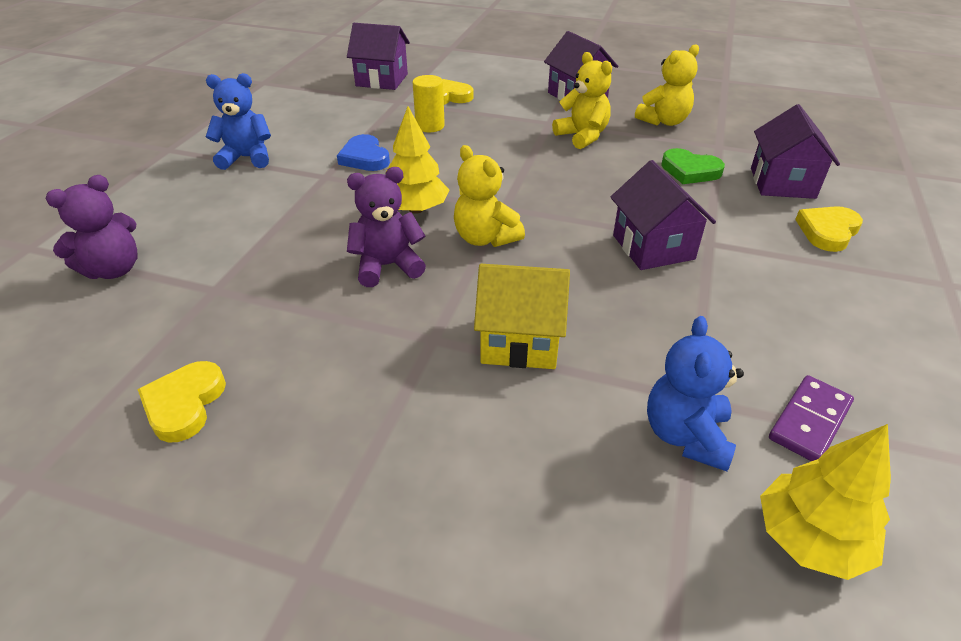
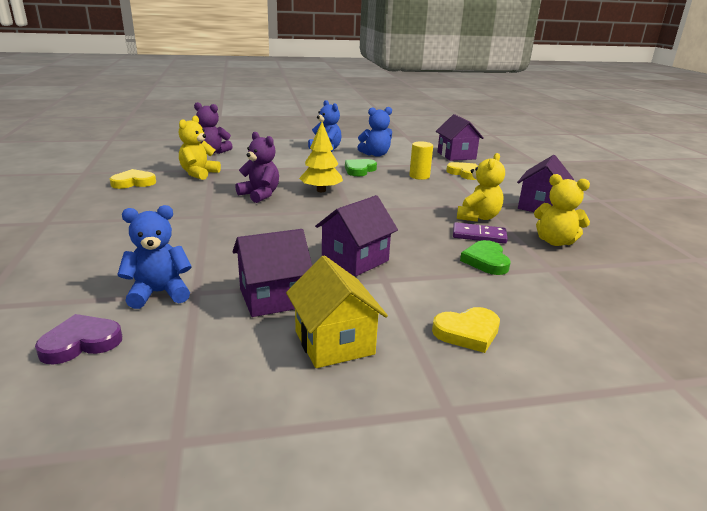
camera: 60 degrees right, 15 degrees down
blue heart [337,134,390,171] -> green heart [345,159,377,176]
yellow teddy bear [454,145,525,247] -> yellow teddy bear moved to [179,116,221,180]
yellow house [474,264,570,369] -> yellow house moved to [286,255,388,368]
purple house [751,104,840,199] -> purple house moved to [233,229,312,317]
yellow tree [760,424,891,580] -> purple heart [35,314,122,364]
purple domino [769,375,854,461] -> purple domino moved to [453,222,508,244]
yellow heart [795,206,863,252] -> yellow heart turned 150 degrees clockwise [432,307,500,353]
none -> blue teddy bear [357,107,392,157]

